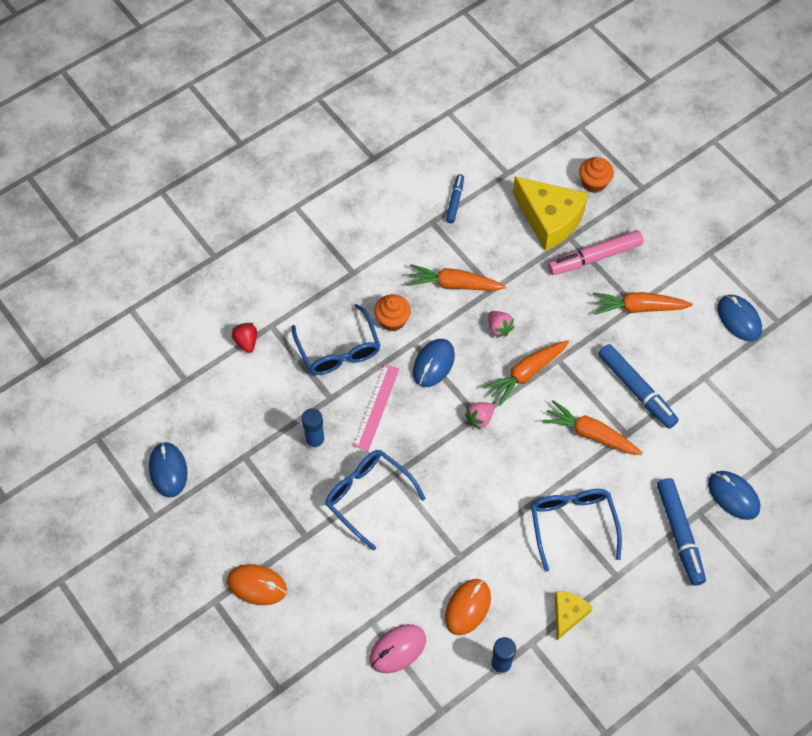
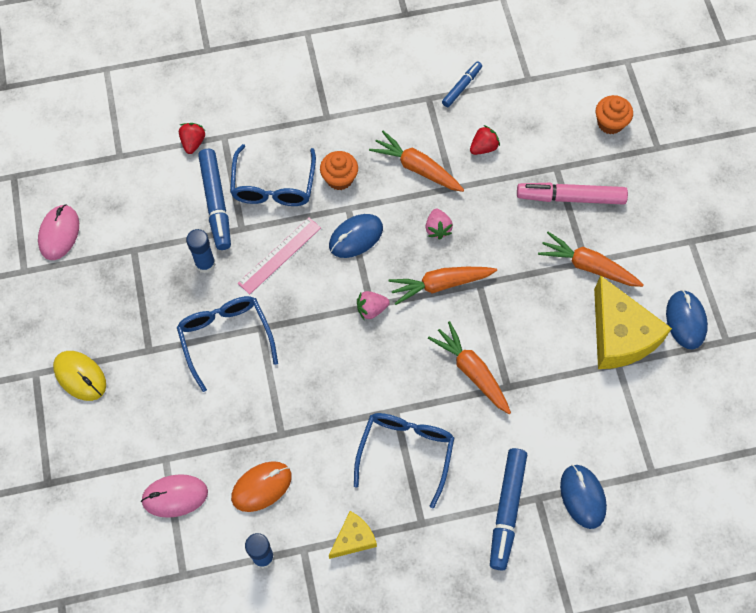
camera: 25 degrees right, 5 degrees up
blue mouse [149,442,188,497] -> pink mouse [38,205,79,260]
orange mouse [227,564,287,605] -> yellow mouse [53,351,106,401]
yellow cheese [513,177,588,251] -> yellow cheese moved to [594,275,672,369]
blue marker [598,344,679,429] -> blue marker moved to [198,149,231,250]
none -> red strawberry [470,125,500,155]

